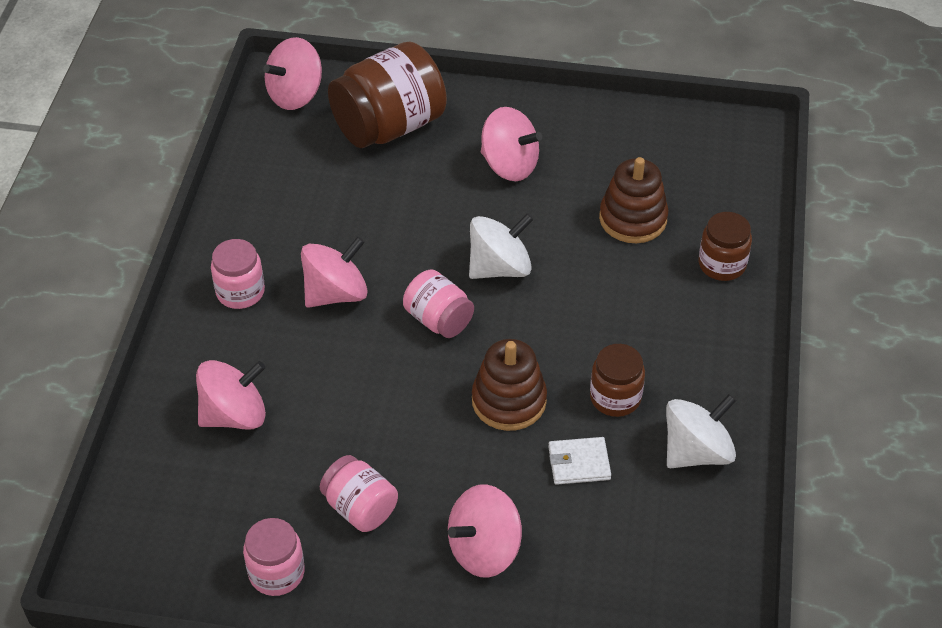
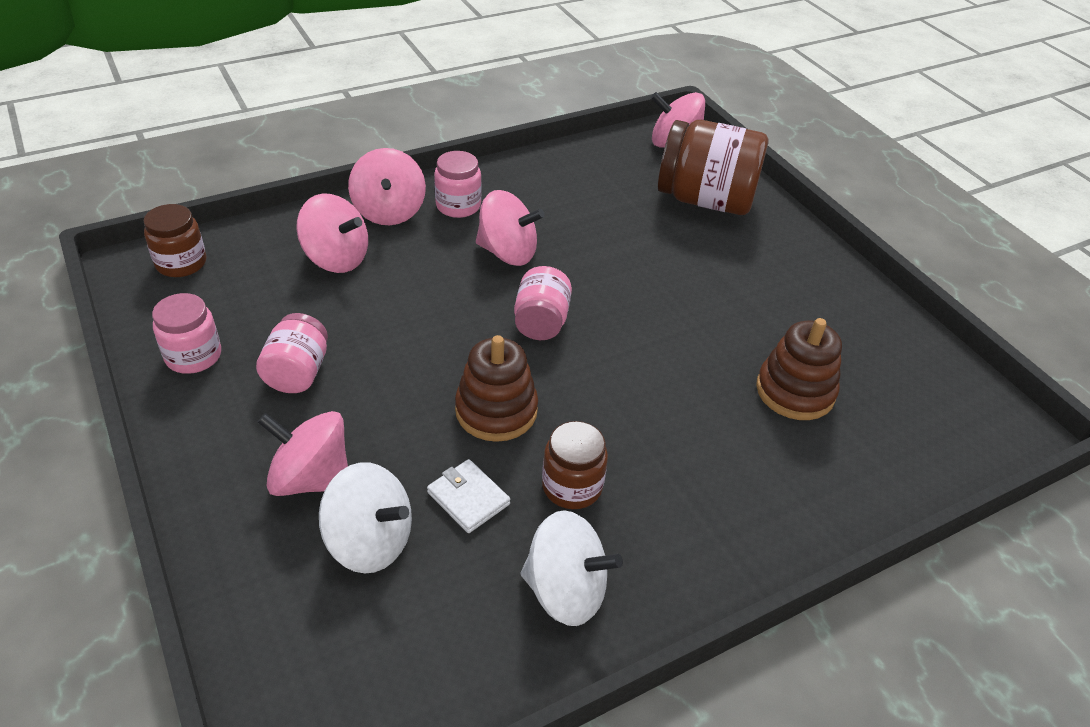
camera: 50 degrees right, 5 degrees down
white spinning top [469,213,534,279] -> white spinning top moved to [319,462,412,573]
pink spinning top [481,107,542,181] -> pink spinning top moved to [348,148,426,225]
brown jar [698,212,752,281] -> brown jar moved to [144,204,207,277]

